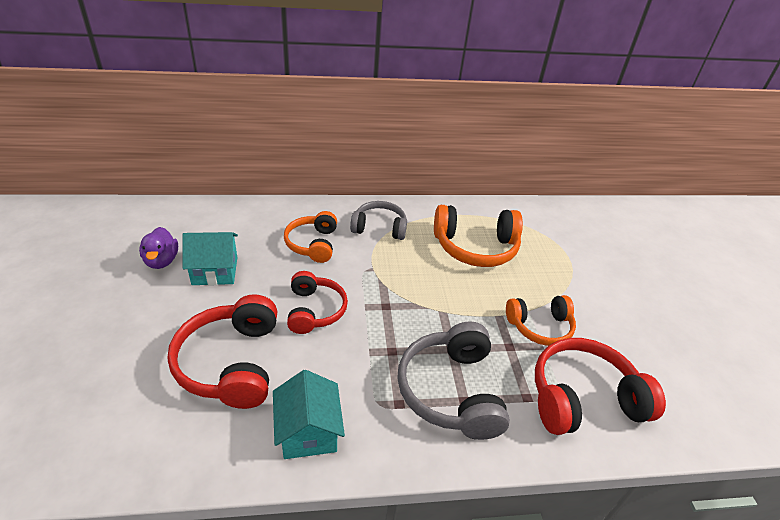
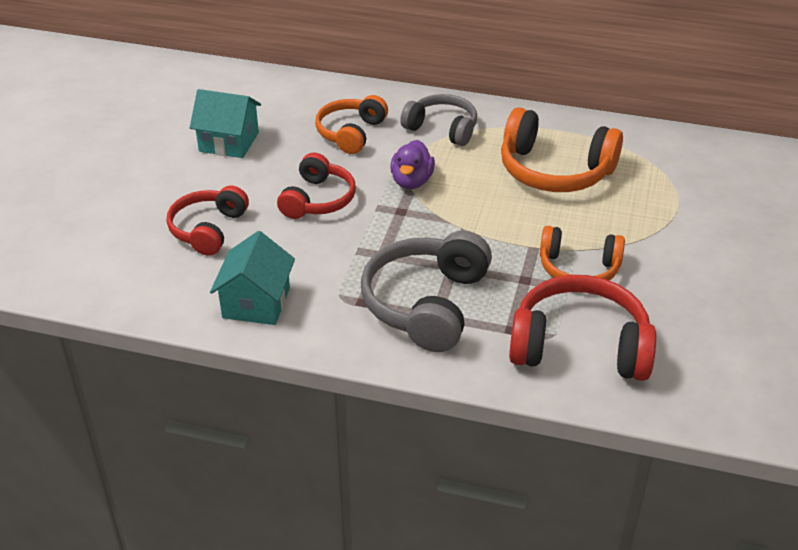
camera: 25 degrees right, 0 degrees up
purple duck [139,227,178,269] -> purple duck moved to [390,140,435,189]
red headphones [167,294,277,409] -> red headphones [167,185,249,256], size x0.65

